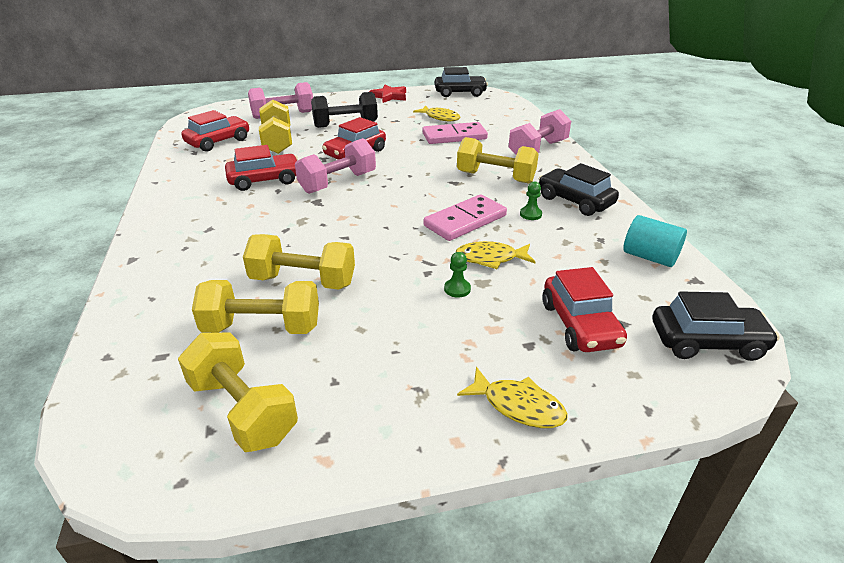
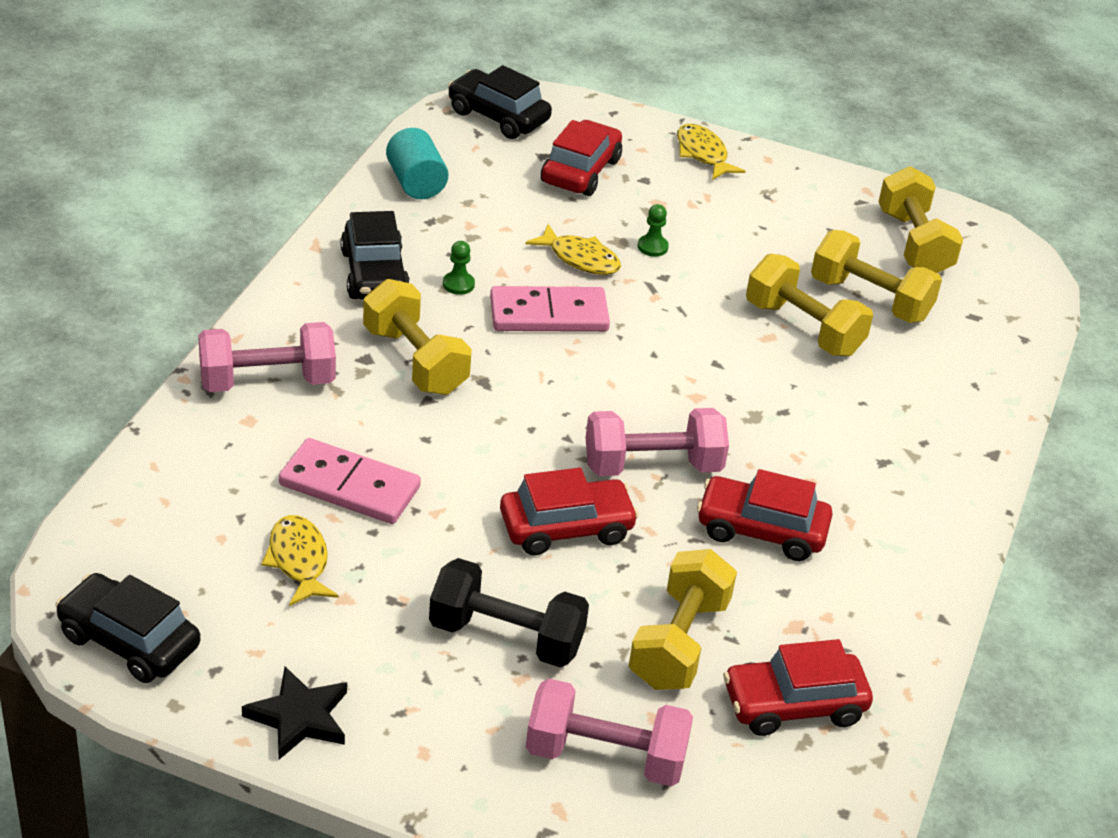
camera: 150 degrees left, 5 degrees up
red star [369,84,406,103] -> black star [242,666,347,759]

